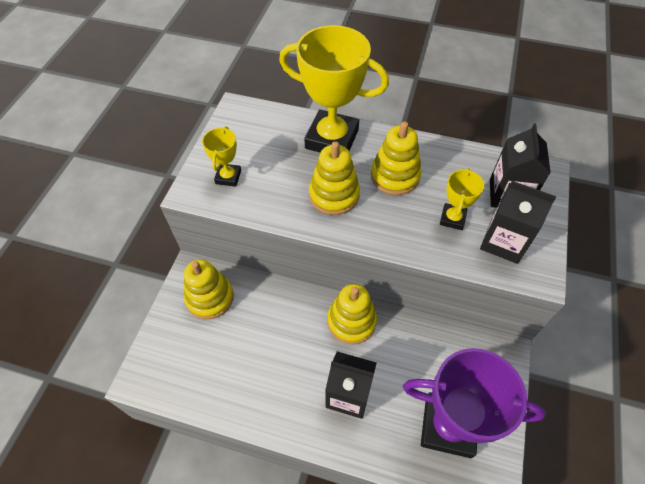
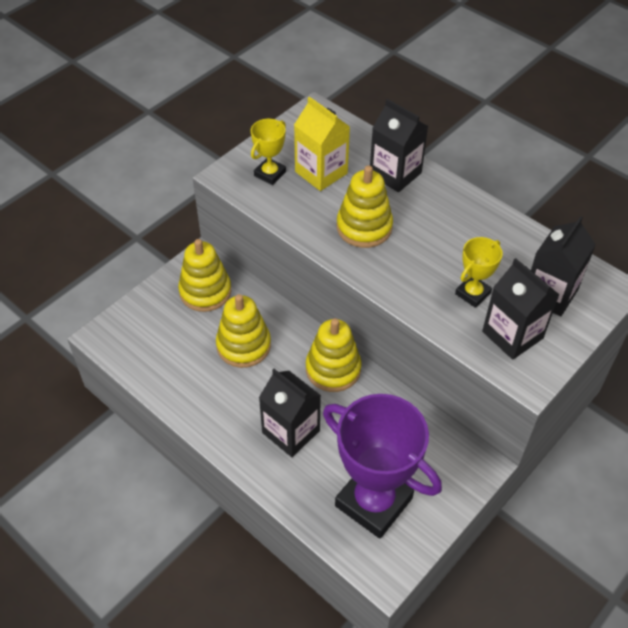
camera: 25 degrees right, 5 degrees down
yellow trophy [279,25,389,153] -> black carton [370,99,428,192]
yellow stacking toy [371,122,422,195] -> yellow stacking toy moved to [216,294,271,368]
none -> yellow carton [294,97,350,191]

